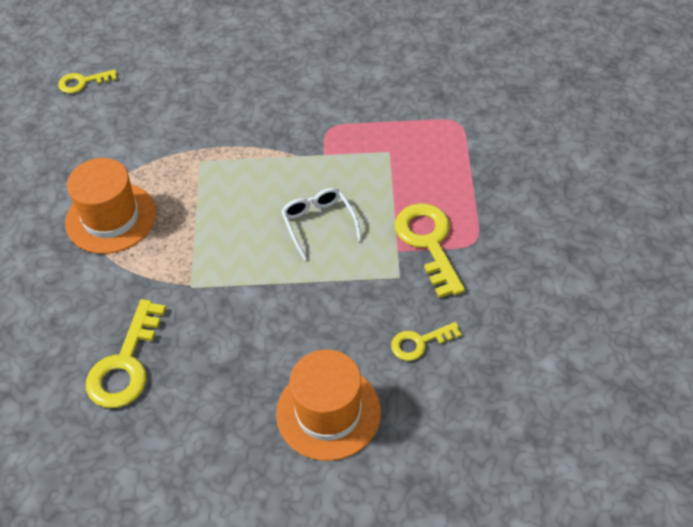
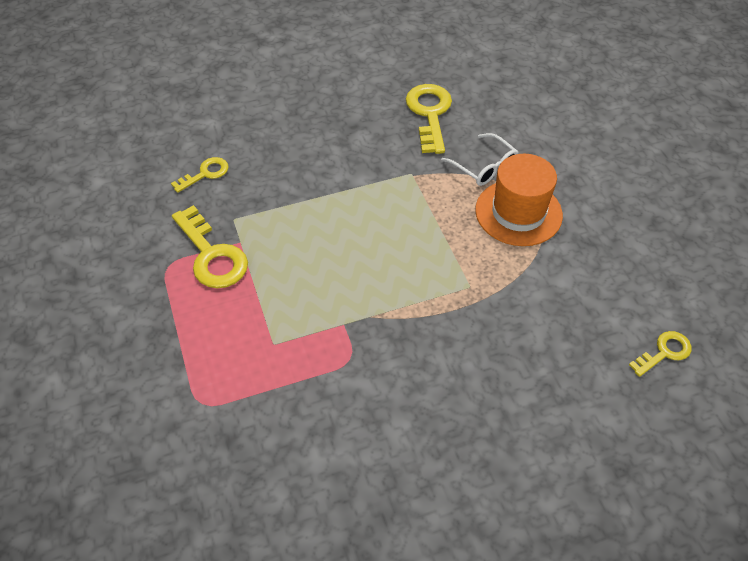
camera: 160 degrees right, 0 degrees up
orange hat [276,350,381,461] -> none
white glasses [281,188,362,261] -> white glasses moved to [441,133,518,186]

